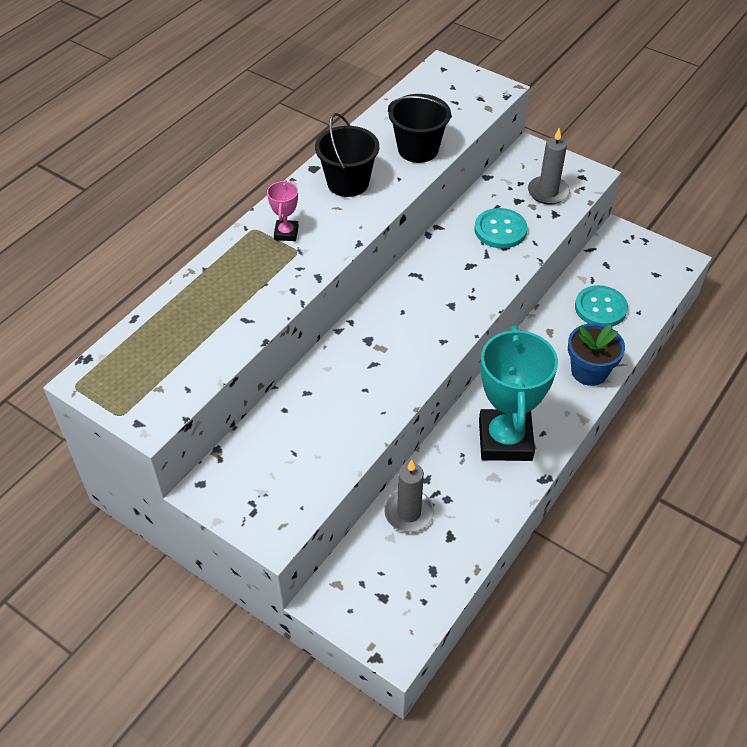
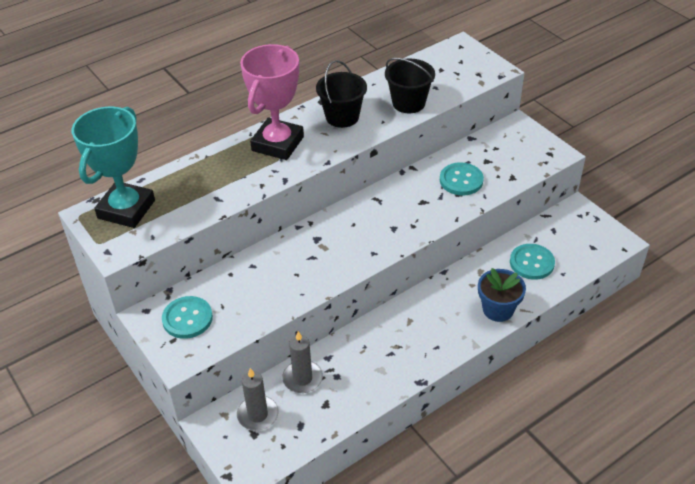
camera: 20 degrees right, 5 degrees down
pink trophy [267,180,299,241] -> pink trophy [240,44,304,160], size x2.31
turquoise trophy [479,326,558,461] -> turquoise trophy moved to [72,107,155,228]
grey candle [528,128,570,205] -> grey candle moved to [237,368,278,431]
none -> turquoise button [162,296,213,339]

